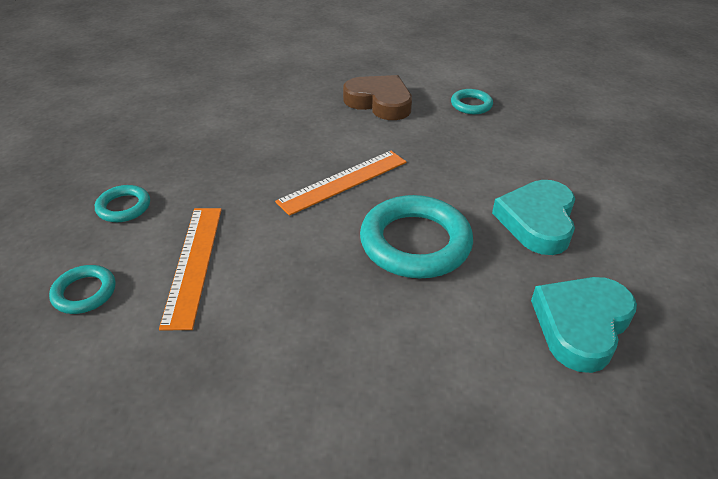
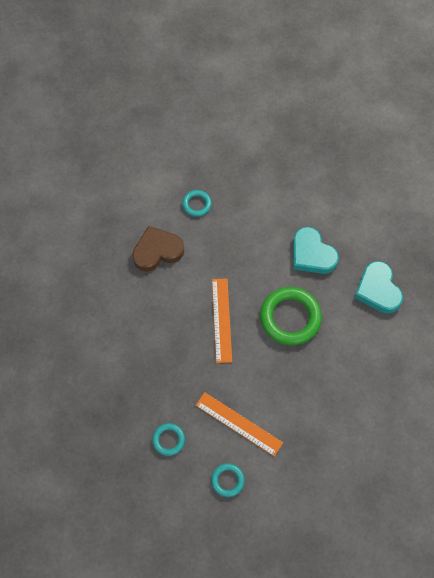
camera: 55 degrees left, 25 degrees up
turquoise ring [360,195,473,278] -> green ring [260,287,322,345]

